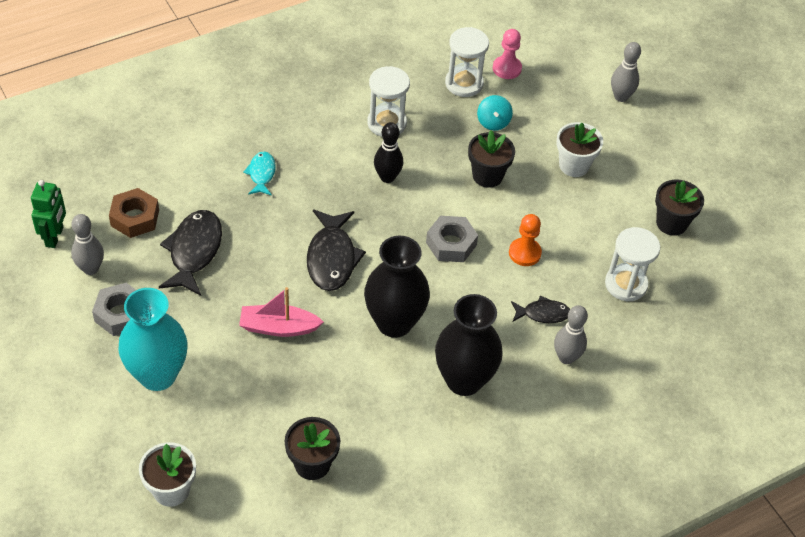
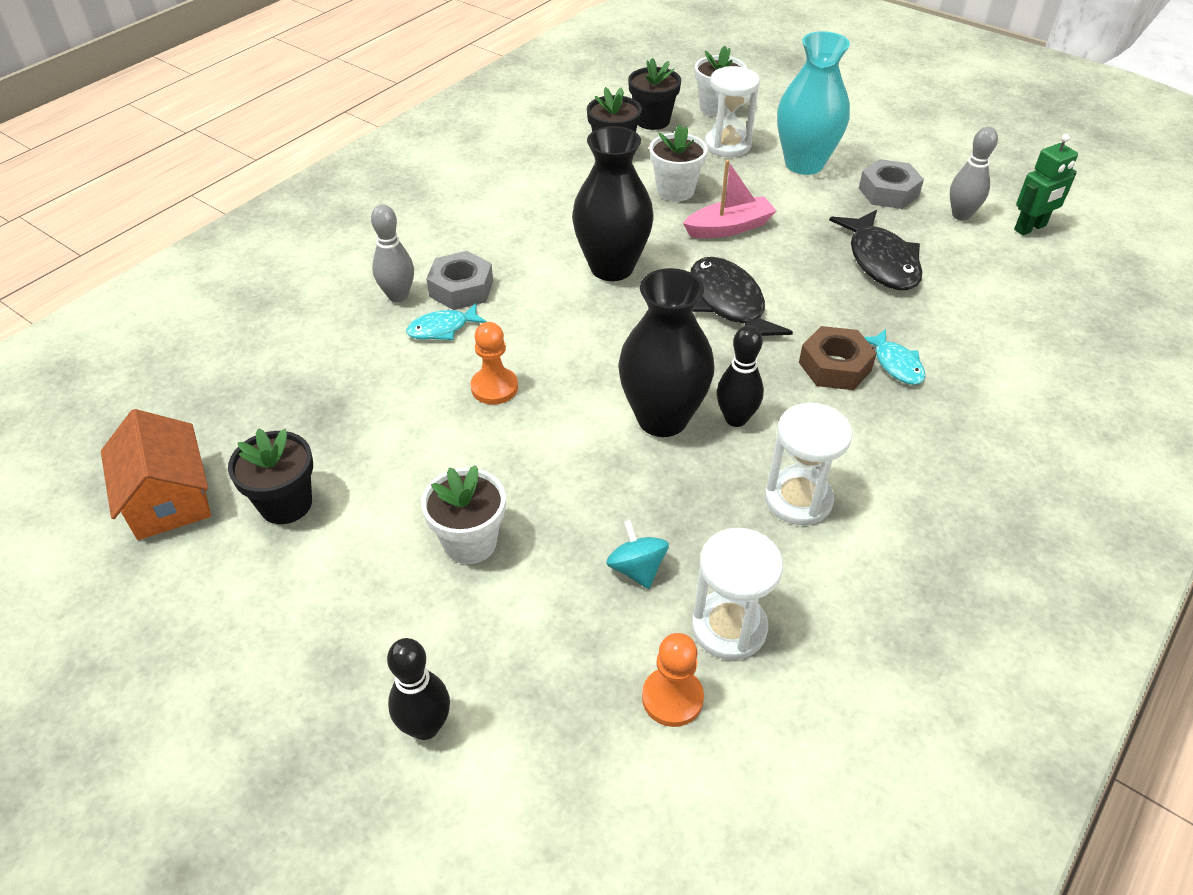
camera: 160 degrees right, 5 degrees down
green robot [31,180,66,248] -> green robot turned 105 degrees counterclockwise [1014,134,1078,235]
brown nut [109,188,159,238] -> brown nut moved to [799,326,877,390]
grey nut [426,216,478,262] -> grey nut moved to [426,251,493,310]
black vase [435,294,503,396] -> black vase moved to [618,268,715,437]
black flower pot [468,130,515,188] -> black flower pot moved to [628,58,681,130]
pink pawn [493,29,522,79] -> orange pawn [642,633,704,727]
black fish [511,295,570,323] -> turquoise fish [406,303,487,340]
white hourglass [605,227,660,302] -> white hourglass moved to [705,66,760,157]
grey bowling pin [611,42,641,102] -> black bowling pin [387,638,450,740]
none -> orange house [101,409,211,540]
none -> white flower pot [649,124,708,201]

